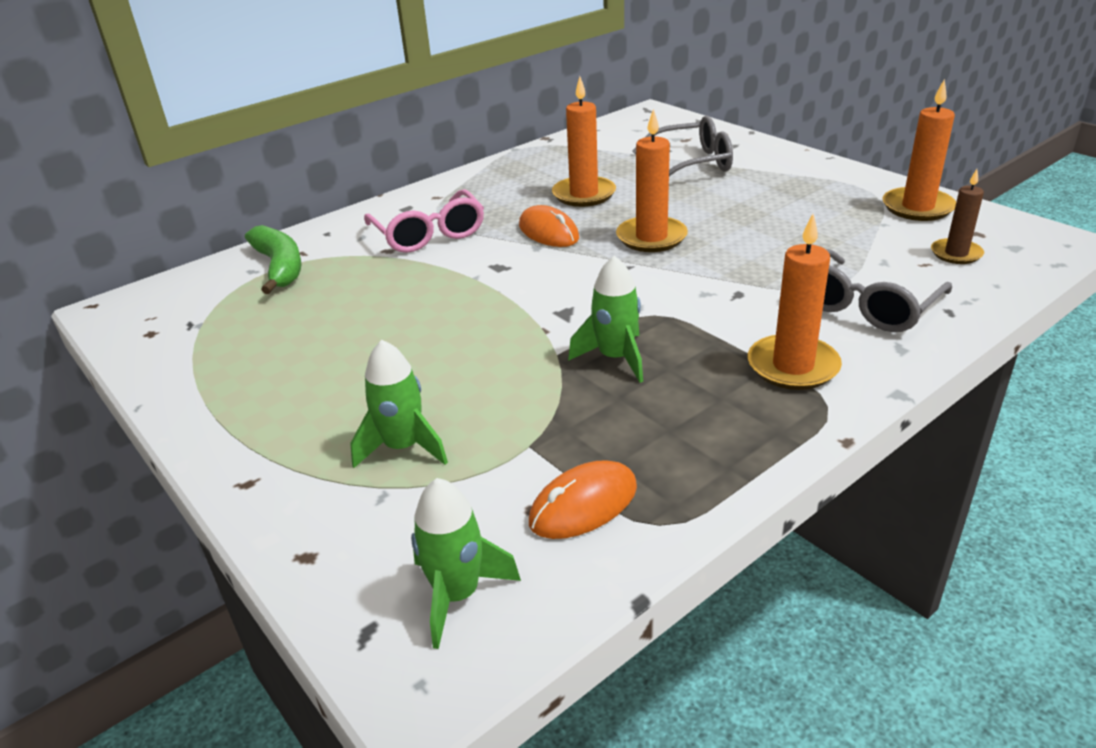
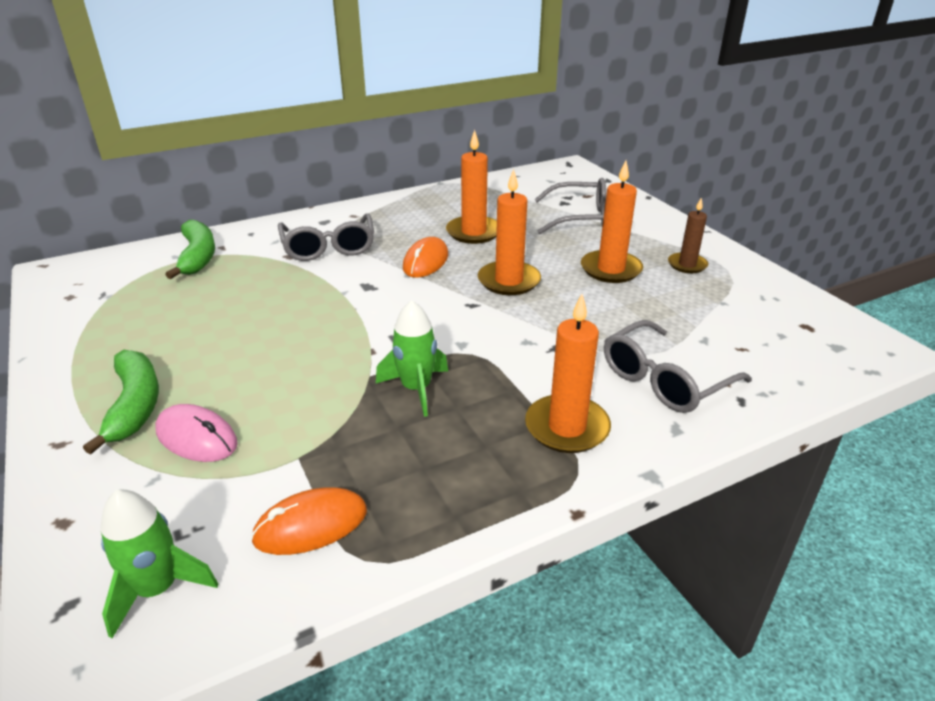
camera: 10 degrees right, 0 degrees up
green rocket [350,340,448,468] -> pink mouse [155,404,238,462]
pink glasses [364,189,484,253] -> grey glasses [278,213,374,261]
orange mouse [519,205,579,247] -> orange mouse turned 45 degrees clockwise [403,237,448,278]
orange candle [882,79,956,221] -> orange candle moved to [581,160,643,283]
brown candle [931,169,984,264] -> brown candle moved to [668,197,708,273]
none -> green banana [83,350,159,454]

